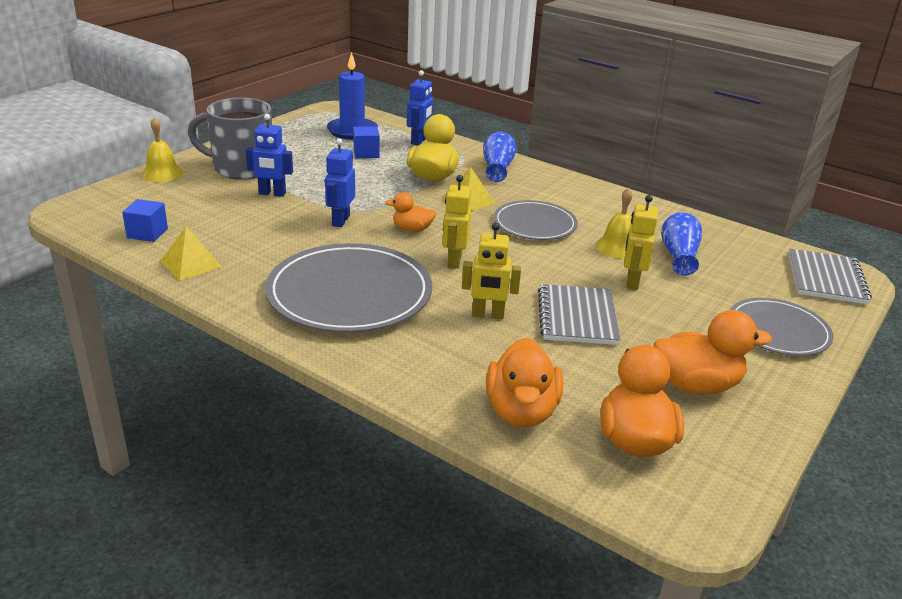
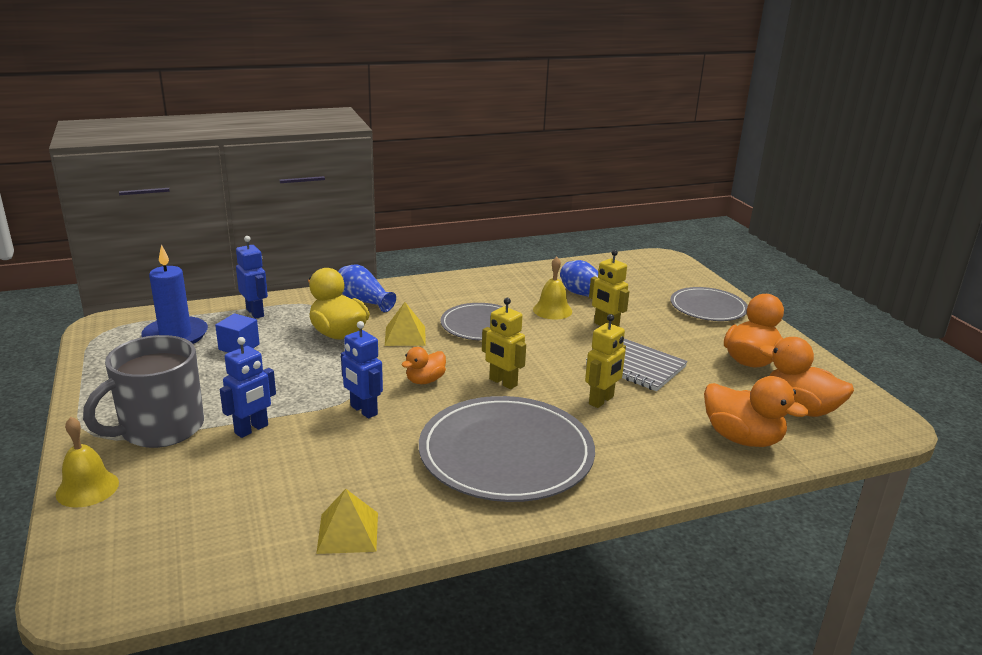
camera: 55 degrees left, 5 degrees down
blue cube [122,199,168,242] -> none
grey notebook [789,249,872,305] -> none

